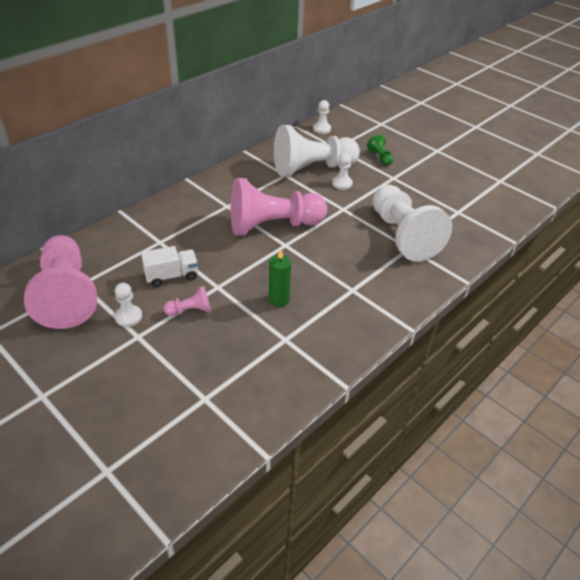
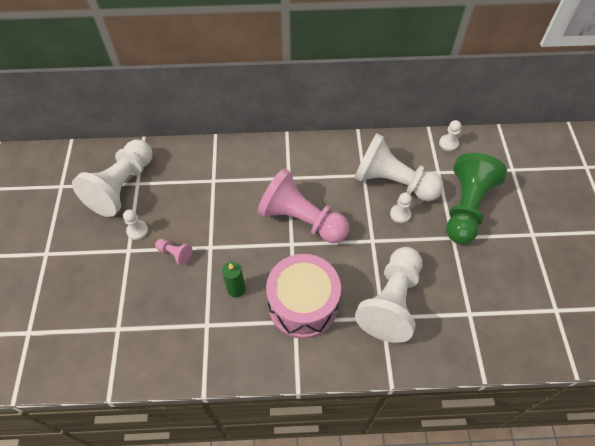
camera: 45 degrees right, 15 degrees up
pink pawn [24,235,97,329] -> white pawn [72,139,153,217]
white truck [141,246,198,287] -> none
green pawn [367,135,393,166] -> green pawn [446,153,507,244], size x2.44
none -> pink drum [266,254,341,339]

